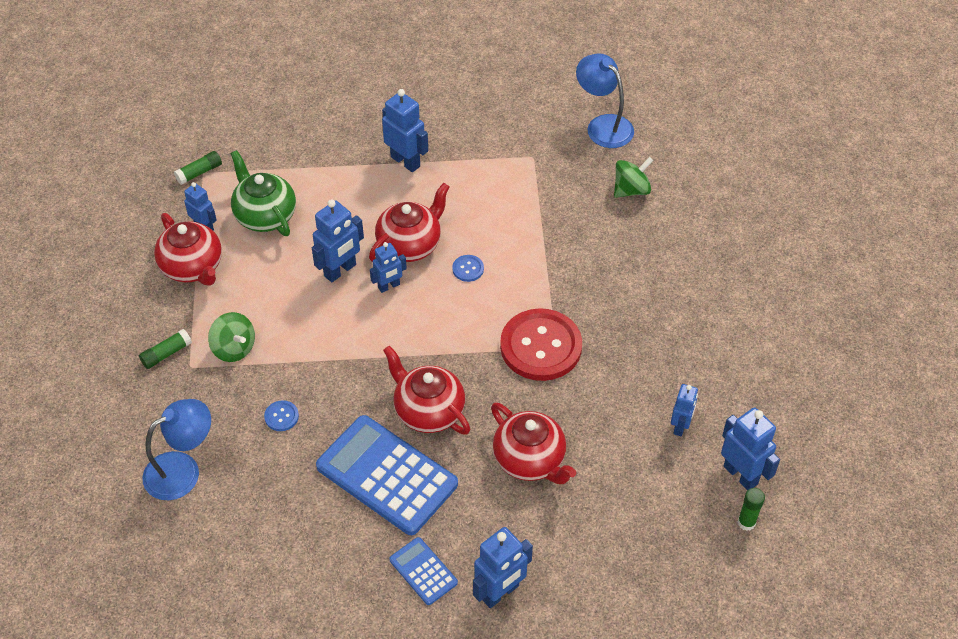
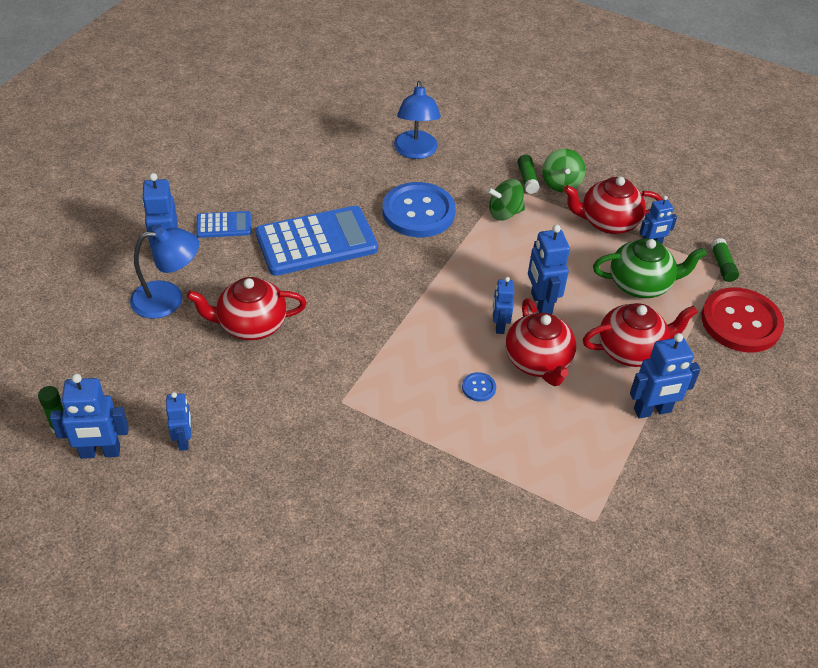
camera: 120 degrees right, 5 degrees down
blue button [264,400,299,431] -> blue button [382,182,456,237], size x2.49
red teapot [383,346,470,435] -> red teapot moved to [583,303,698,367]
red button [500,308,582,381] -> red button moved to [701,287,784,352]
blue lamp [576,53,634,148] -> blue lamp moved to [130,227,199,319]
green spinning top [614,157,653,198] -> green spinning top moved to [542,149,585,192]
blue robot [671,384,698,437] -> blue robot turned 150 degrees counterclockwise [166,392,191,451]

